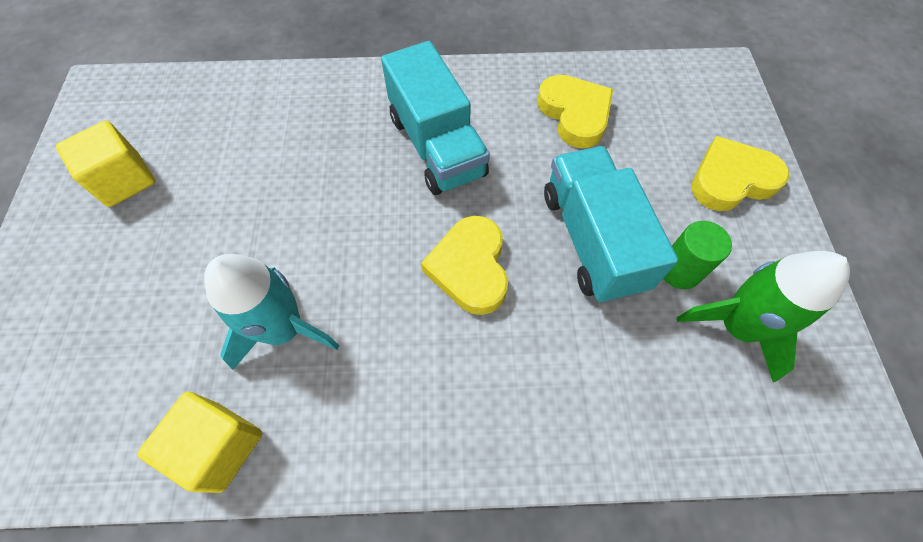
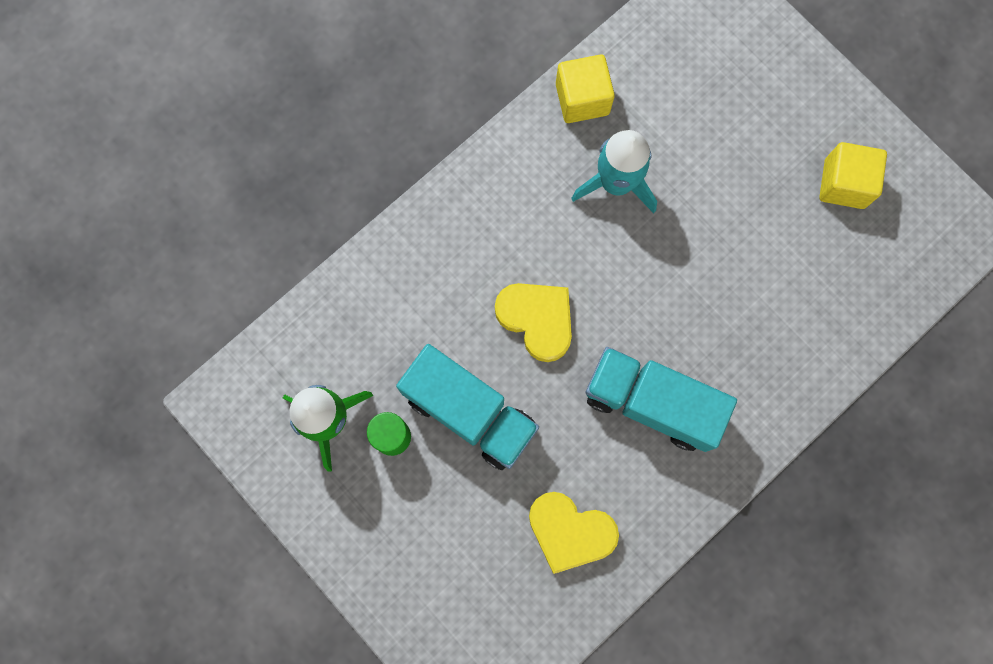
camera: 140 degrees right, 15 degrees up
yellow heart [692,136,789,211] -> none

